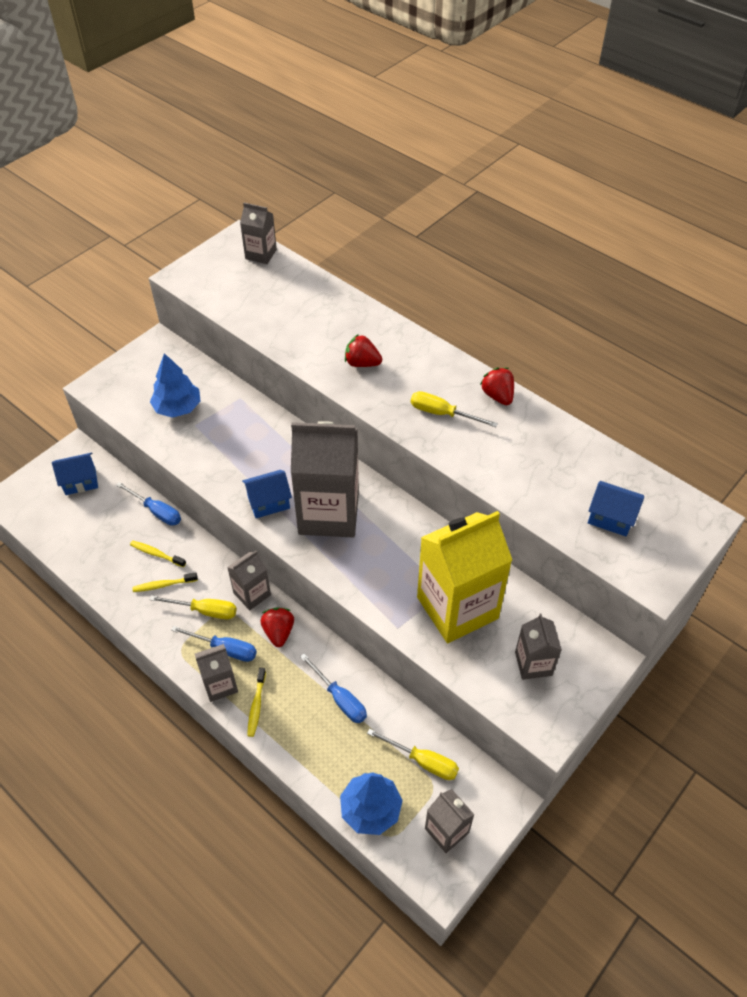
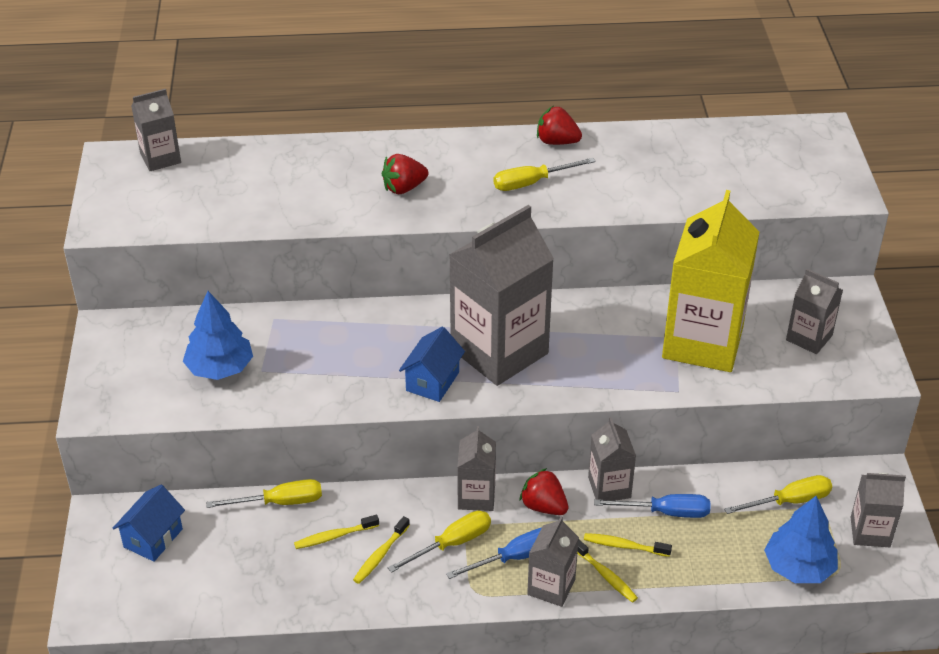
camera: 45 degrees left, 10 degrees down
blue screwdriver [116,482,181,526] -> yellow screwdriver [206,479,322,508]
blue house [588,481,644,536] -> none
none -> yellow toothbrush [584,533,672,557]
none -> grey carton [588,417,636,501]

